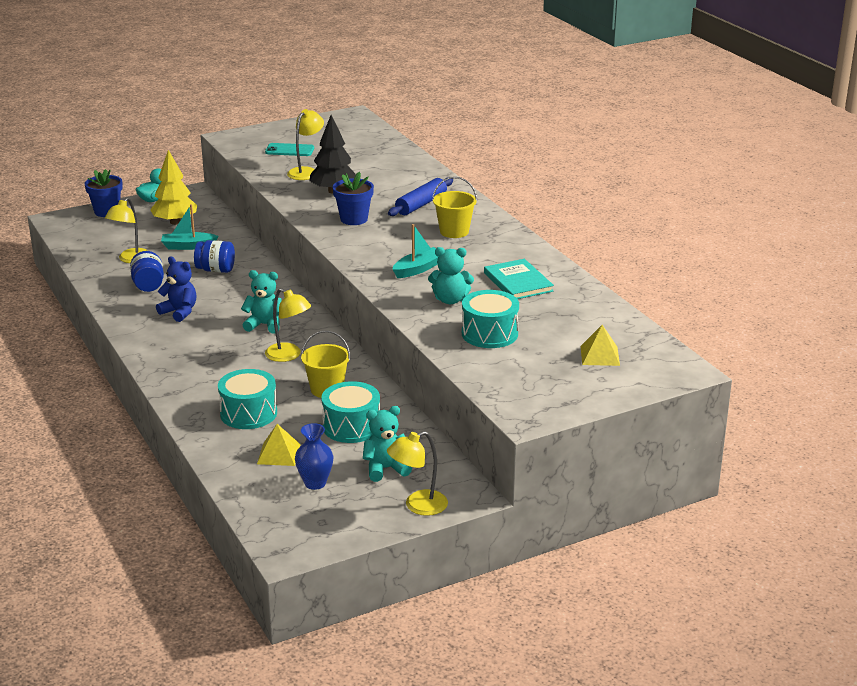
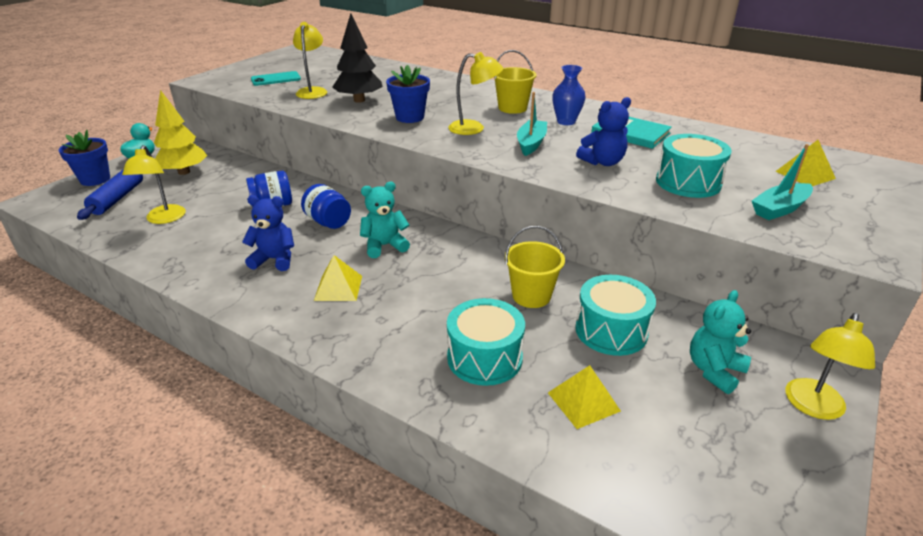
camera: 30 degrees left, 5 degrees up
blue jar [130,251,164,292] -> blue jar moved to [301,184,351,229]
turquoise boat [161,204,219,250] -> turquoise boat moved to [752,144,813,220]
yellow lamp [265,288,311,362] -> yellow lamp moved to [448,52,503,135]
blue vase [295,423,333,490] -> blue vase moved to [552,65,586,125]
blue rolling pin [388,177,453,216] -> blue rolling pin moved to [77,169,143,220]
turquoise teddy bear [428,247,474,304] -> blue teddy bear [576,97,631,166]
none -> yellow pyramid [314,255,362,301]

